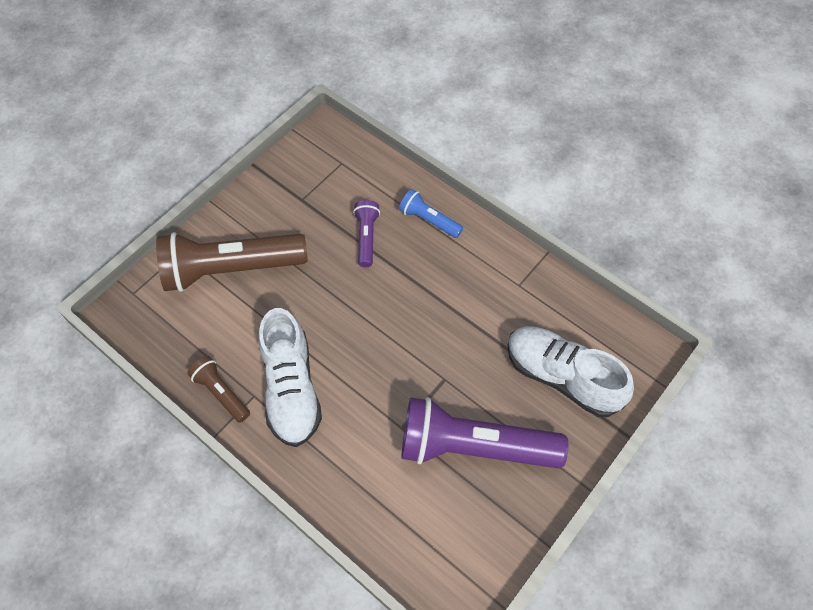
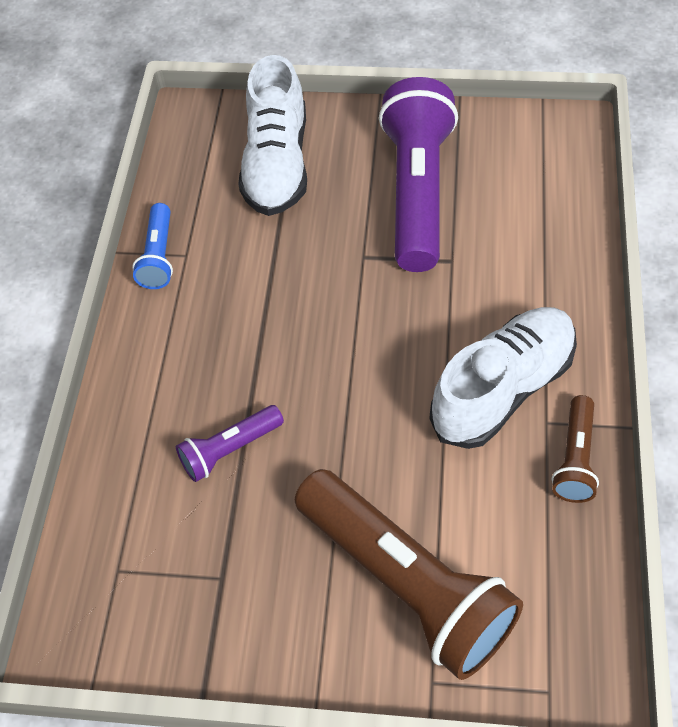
camera: 120 degrees left, 5 degrees down
blue flashlight [399,189,463,238] -> blue flashlight moved to [132,203,173,289]
purple flashlight [401,397,569,468] -> purple flashlight turned 150 degrees counterclockwise [379,77,458,272]

